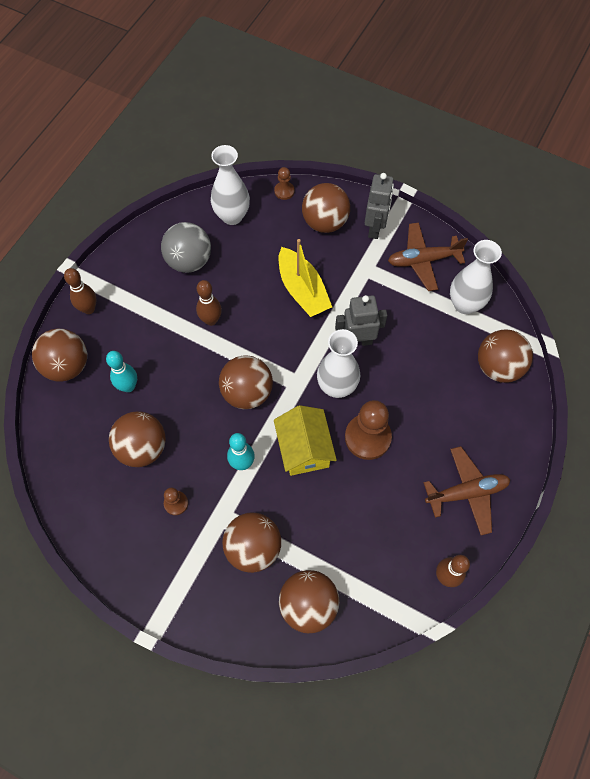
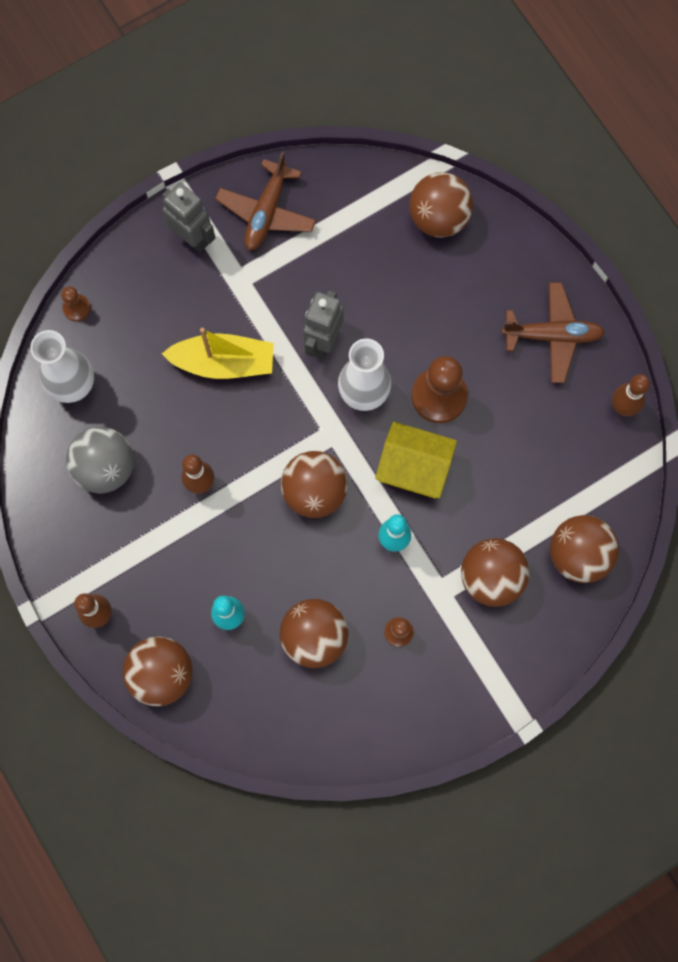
camera: 60 degrees left, 10 degrees up
brown ball [302,183,350,233] -> none
brown plane [424,446,510,535] -> brown plane turned 75 degrees clockwise [502,282,605,383]
white vase [450,240,502,314] -> none

